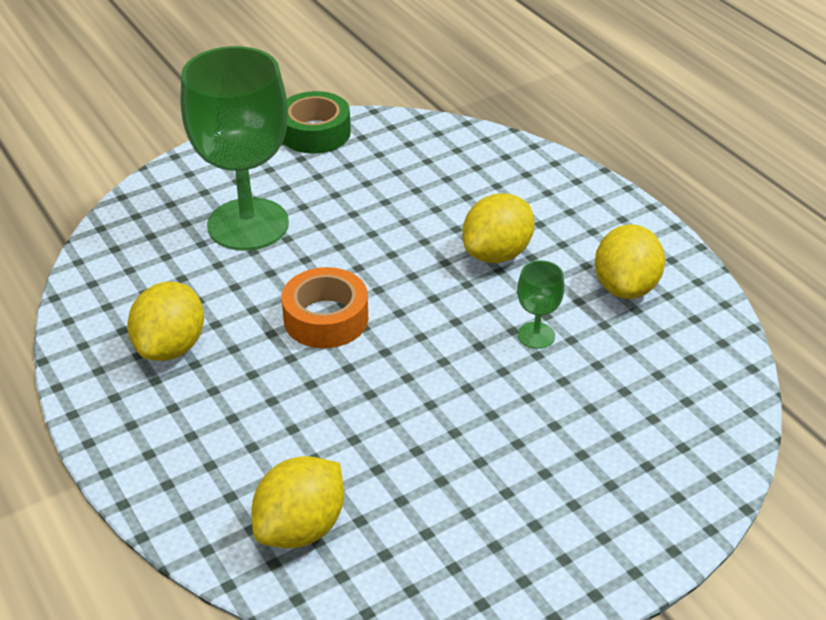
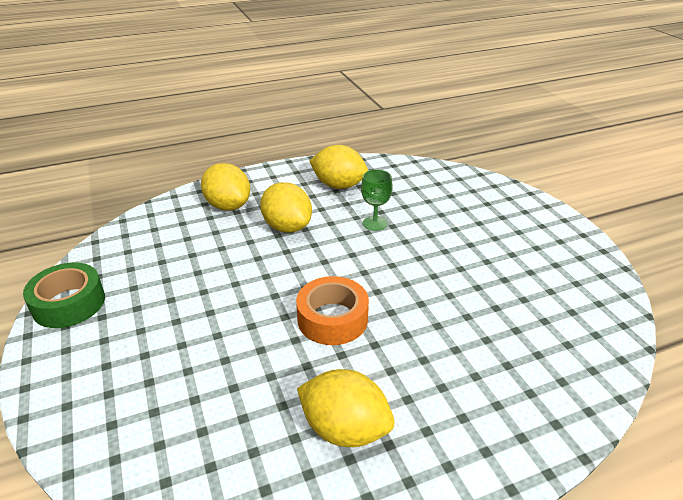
camera: 80 degrees left, 5 degrees down
green goblet [181,46,289,251] -> none
yellow lemon [251,456,344,548] -> yellow lemon moved to [201,163,250,211]

